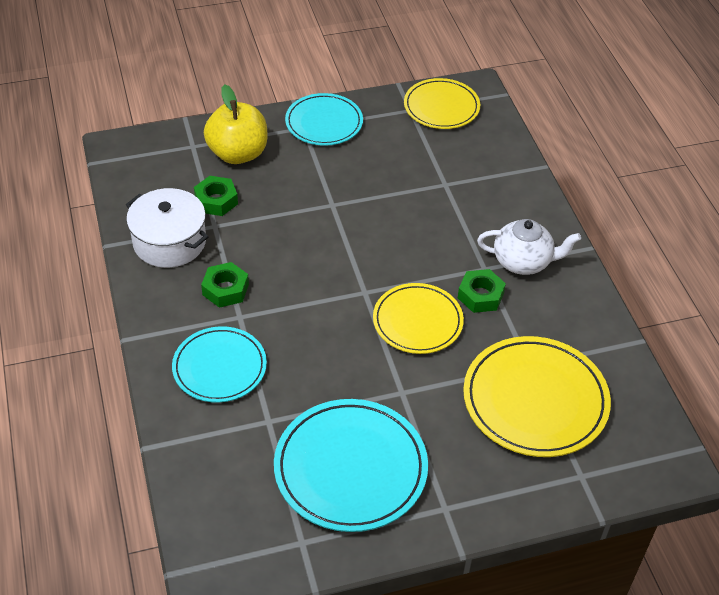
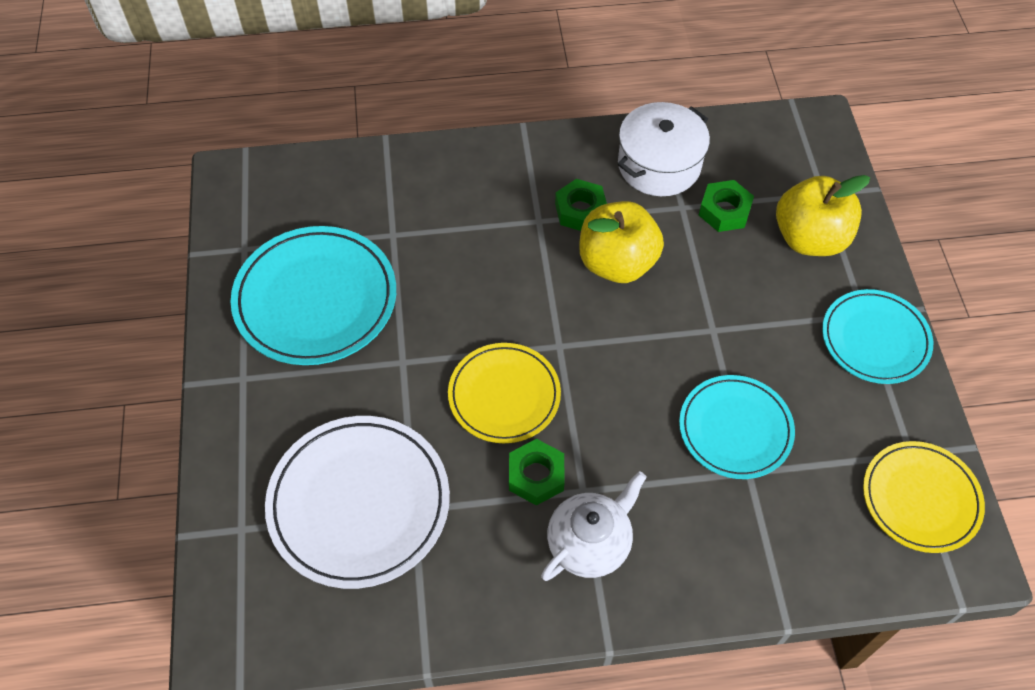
camera: 100 degrees right, 10 degrees up
turquoise plate [172,326,267,403] -> turquoise plate moved to [679,375,795,479]
yellow plate [463,336,611,457] -> white plate [265,416,450,589]
white teapot [477,219,581,275] -> white teapot turned 150 degrees counterclockwise [541,471,647,581]
none -> yellow apple [579,201,664,283]

